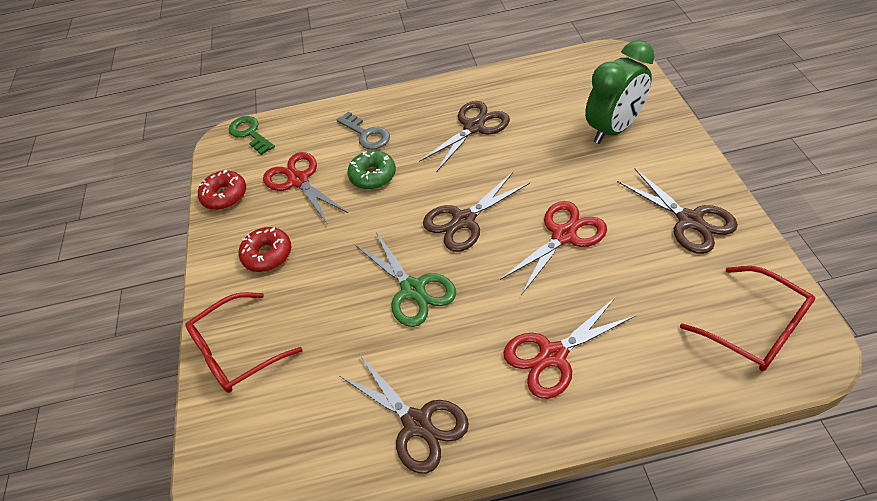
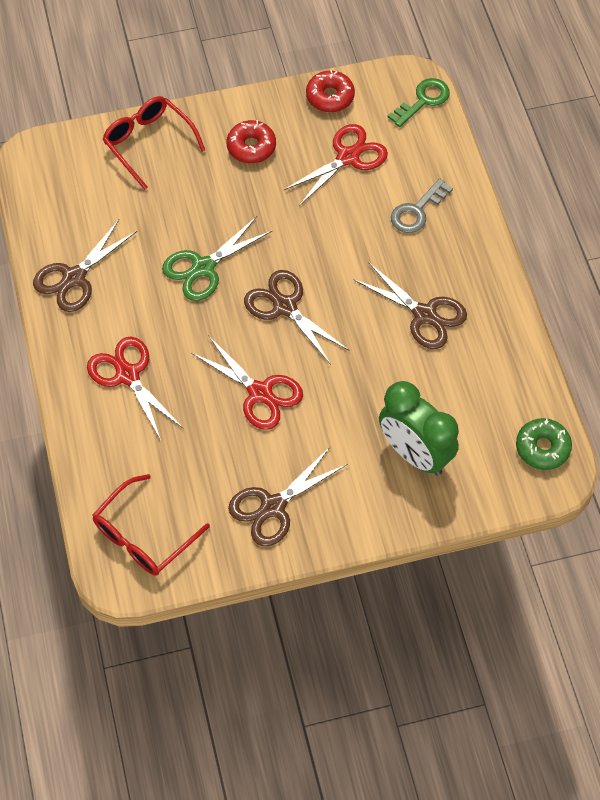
camera: 80 degrees right, 10 degrees up
green donut [347,150,396,190] -> green donut moved to [516,418,572,470]

